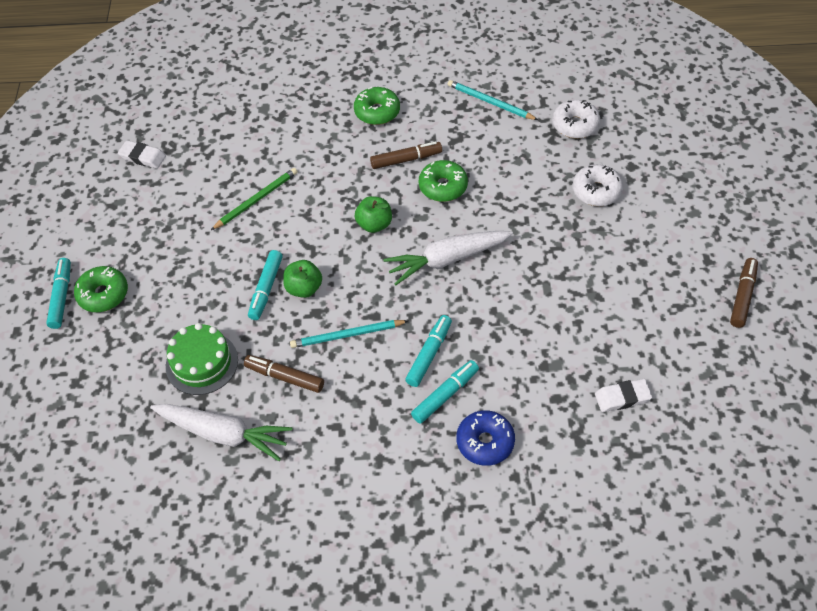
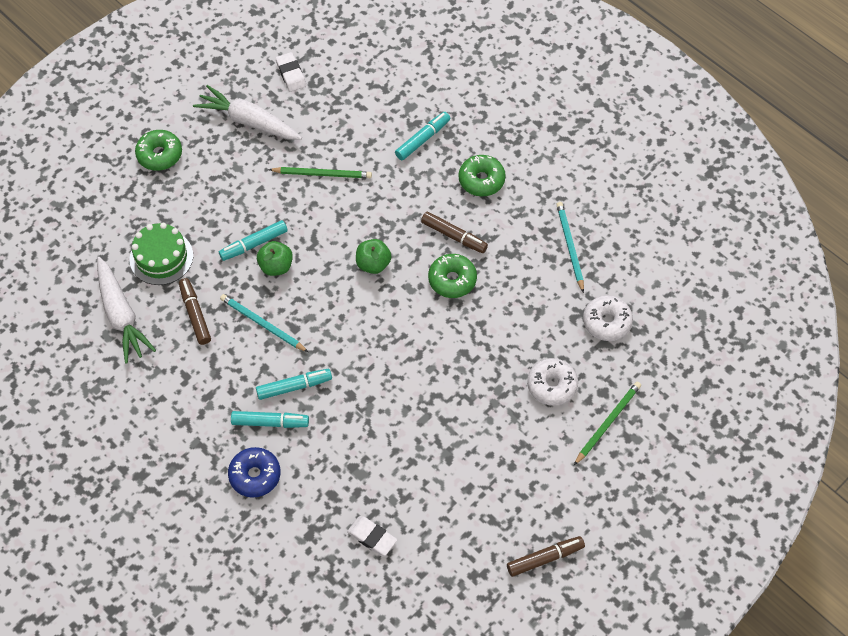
camera: 45 degrees right, 5 degrees up
turquoise marker [46,258,71,329] -> turquoise marker moved to [395,112,450,160]
white carrot [383,231,513,285] -> white carrot moved to [193,85,302,140]
none -> green pencil [574,382,641,465]

